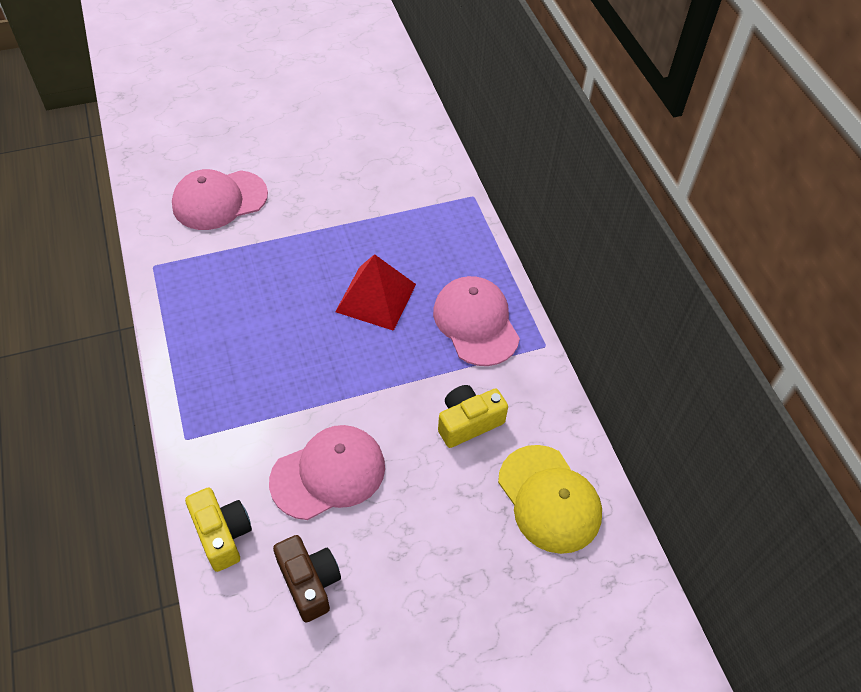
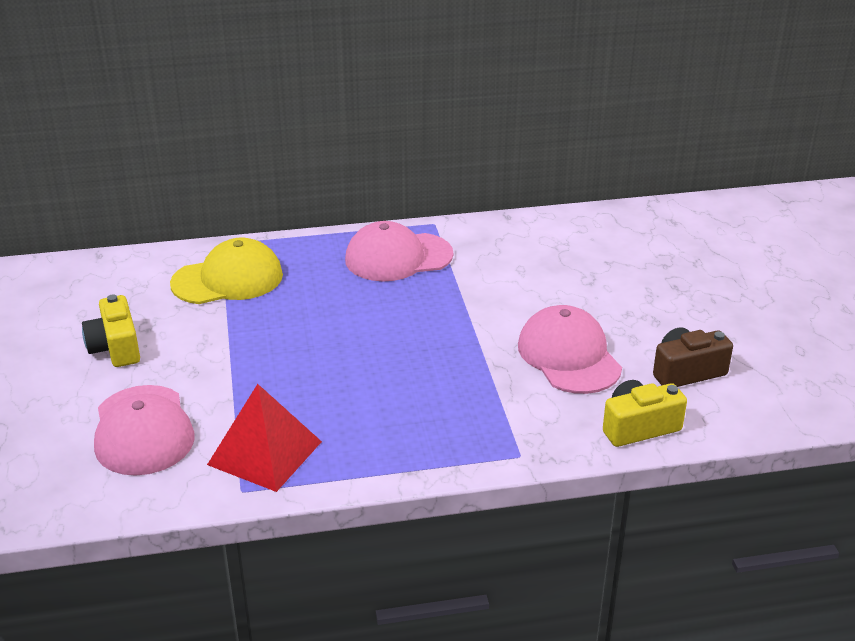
camera: 80 degrees left, 20 degrees down
red pyramid [335,254,416,331] -> red pyramid moved to [207,384,322,492]
yellow camera [438,385,508,448] -> yellow camera moved to [82,294,140,367]
yellow cap [498,445,602,554] -> yellow cap moved to [170,238,283,304]

